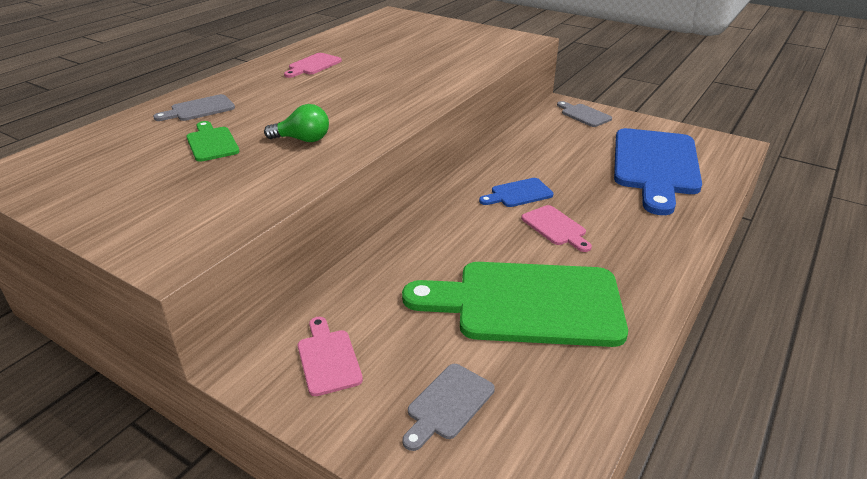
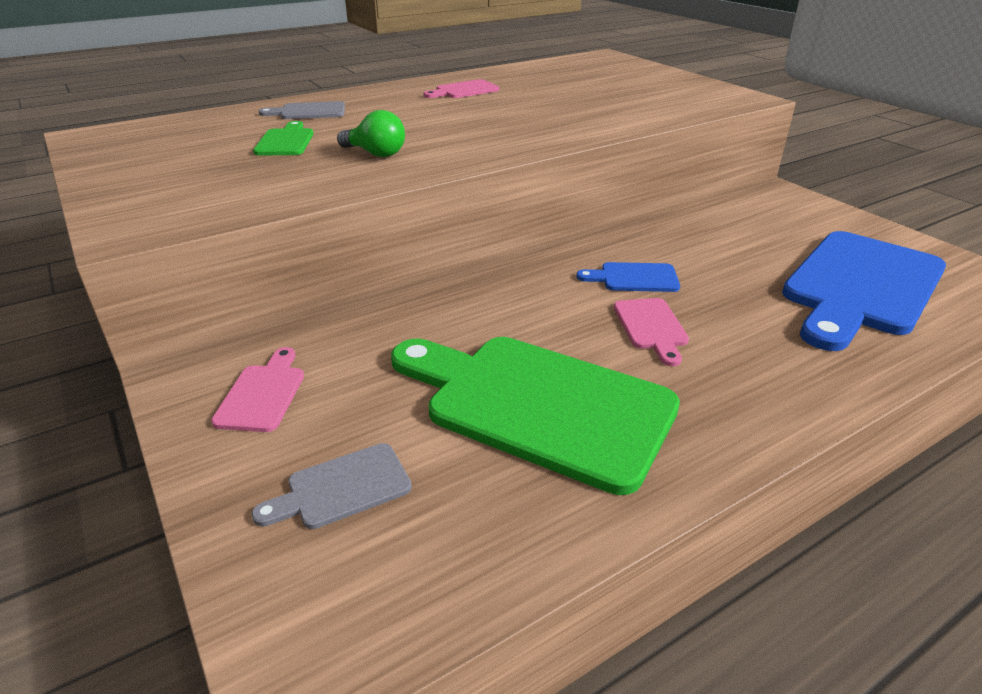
camera: 25 degrees right, 0 degrees up
grey cutting board [557,101,612,127] -> none

